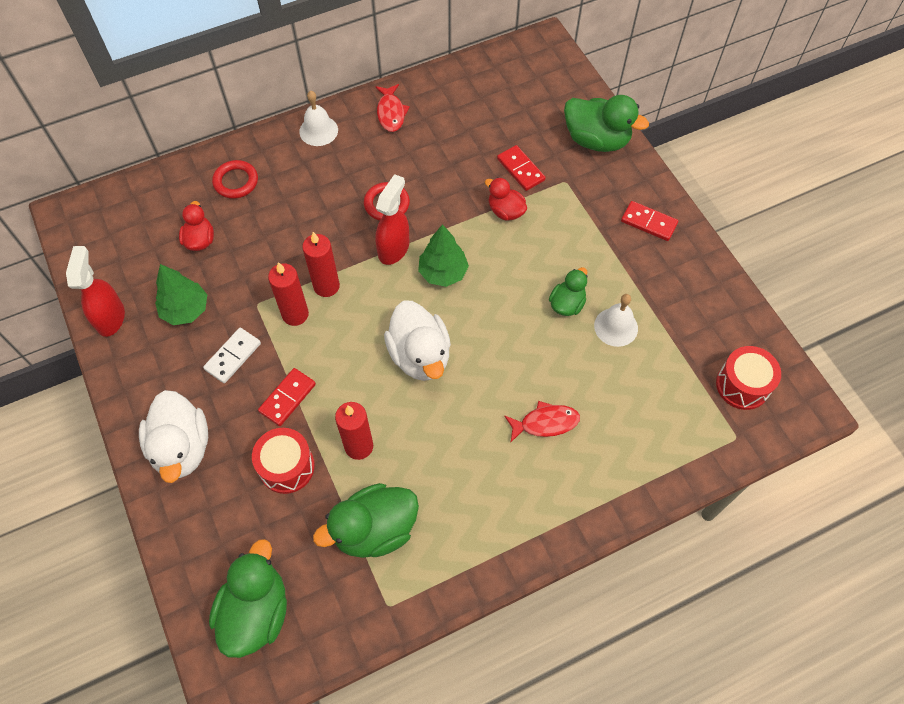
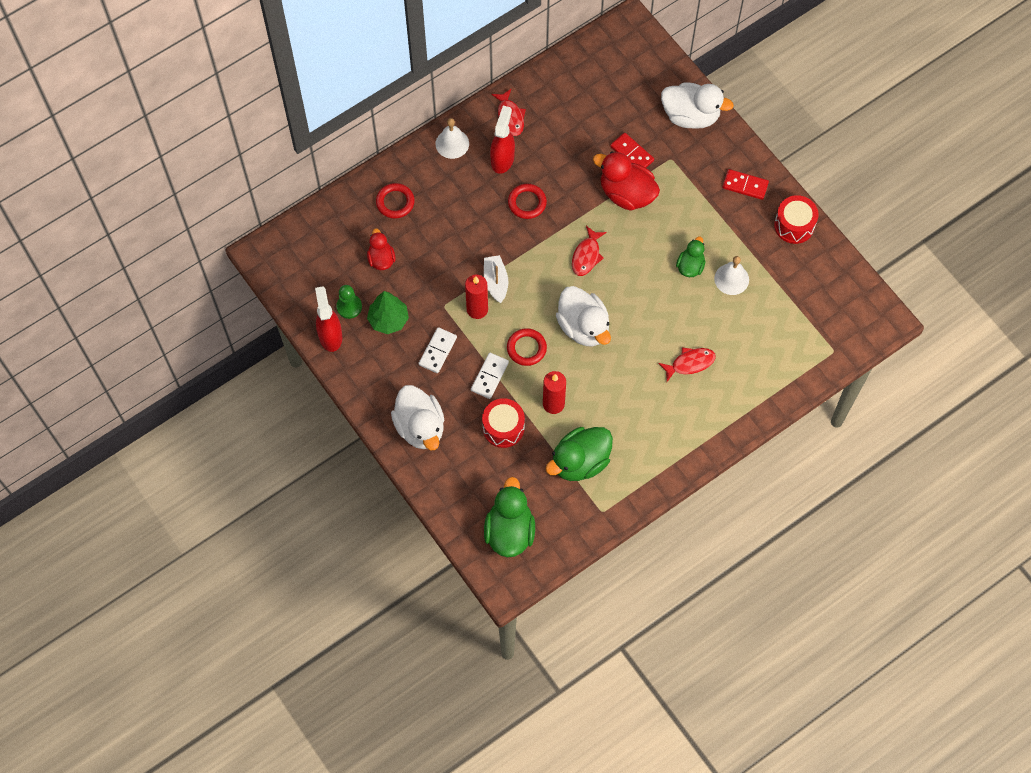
camera: 10 degrees left, 5 degrees up
red domino [258,368,316,426] -> white domino [471,353,509,399]
red candle [302,232,340,297] -> white boat [484,255,508,303]
red spray bottle [375,174,409,265] -> red spray bottle moved to [490,106,515,174]
green tree [418,224,469,287] -> red fish [572,226,607,276]
red duck [485,177,527,220] -> red duck [593,151,660,211], size x1.73
green duck [564,95,649,152] -> white duck [661,83,734,129]
red drum [716,346,781,410] -> red drum moved to [774,195,818,244]
none -> green pawn [336,285,362,319]
none -> red ring [507,328,547,366]

